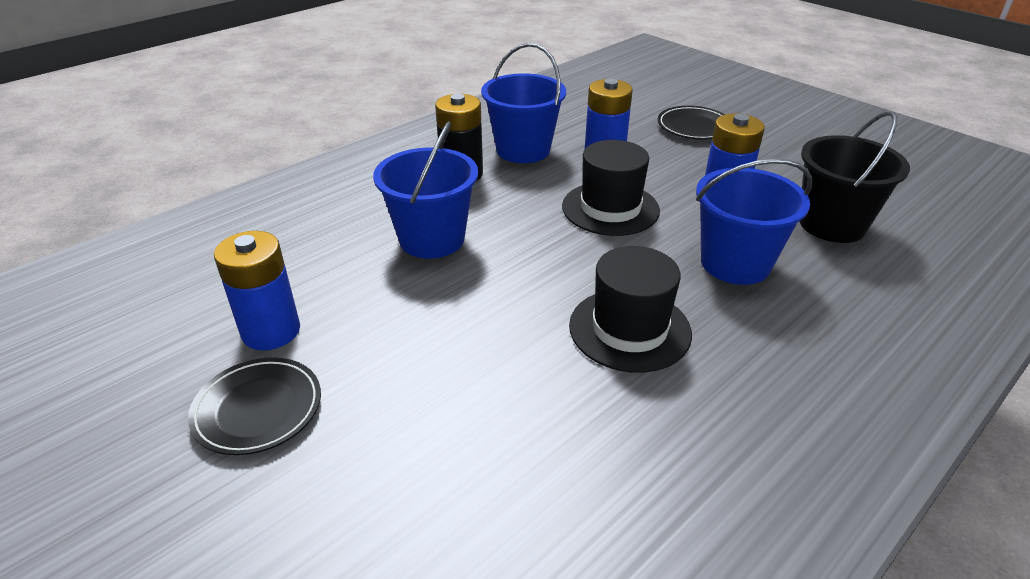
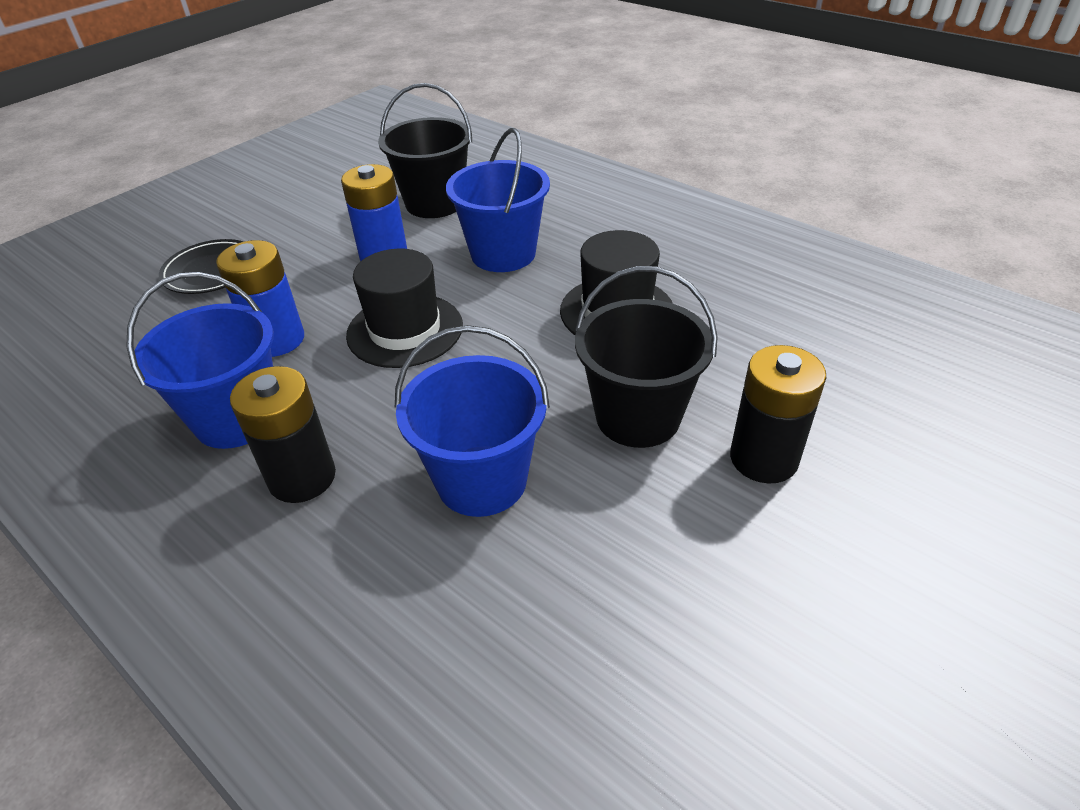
camera: 95 degrees left, 5 degrees up
black plate [188,357,321,455] -> none
blue battery [214,231,300,350] -> none
none -> black bucket [575,266,718,448]
none -> black battery [730,345,826,484]

